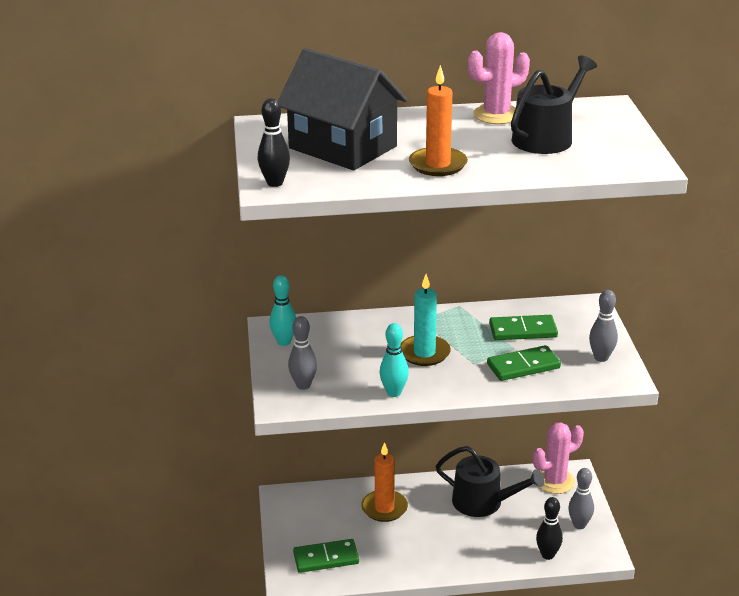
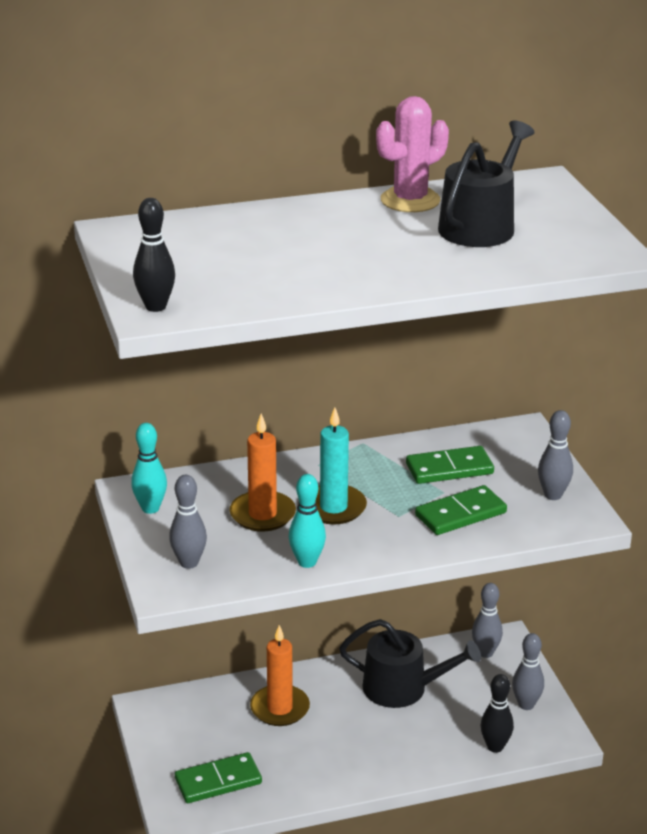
camera: 10 degrees left, 0 degrees up
black house [278,48,407,170] -> none
orange candle [409,65,468,176] -> orange candle moved to [229,413,296,532]
pink cactus [533,422,584,494] -> grey bowling pin [472,583,503,658]

